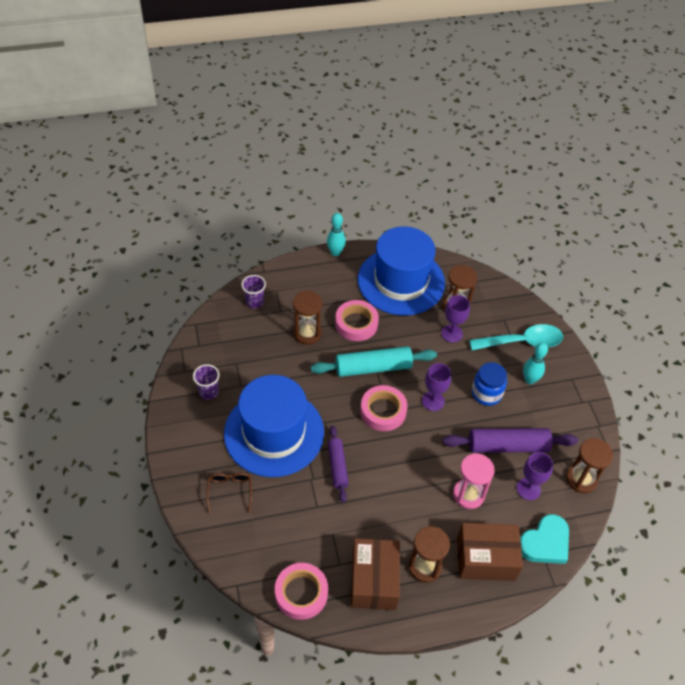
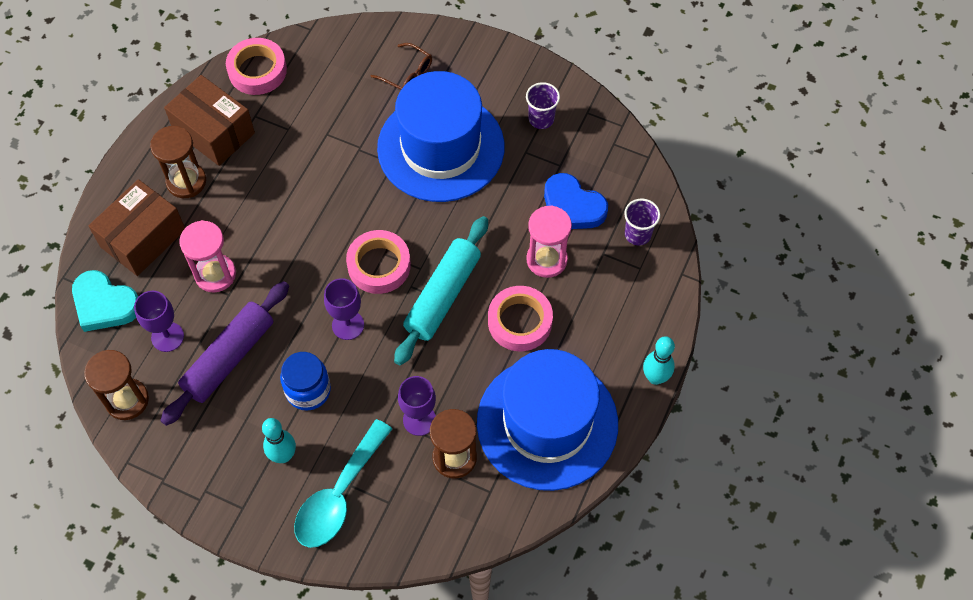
camera: 130 degrees right, 10 degrees up
brown hourglass [293,291,323,345] -> pink hourglass [526,205,572,278]
purple rolling pin [328,426,349,503] -> none
turquoise heart [520,514,569,564] -> turquoise heart turned 60 degrees counterclockwise [72,270,138,332]
none -> blue heart [544,173,608,229]

